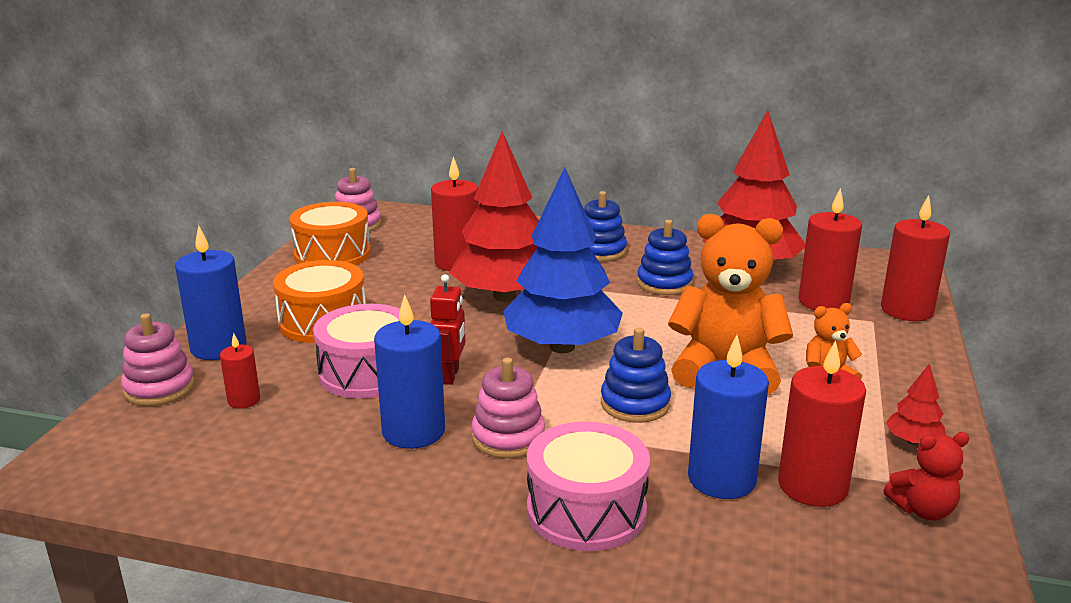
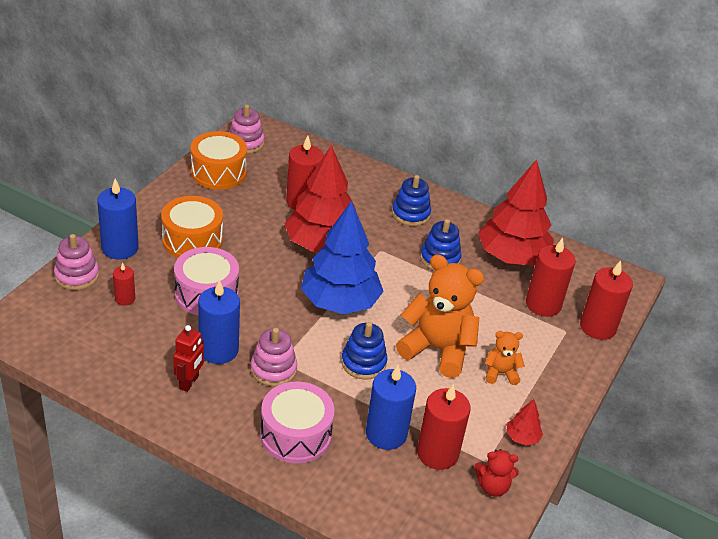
camera: 10 degrees right, 15 degrees up
red robot [430,274,465,385] -> red robot moved to [173,325,204,392]

